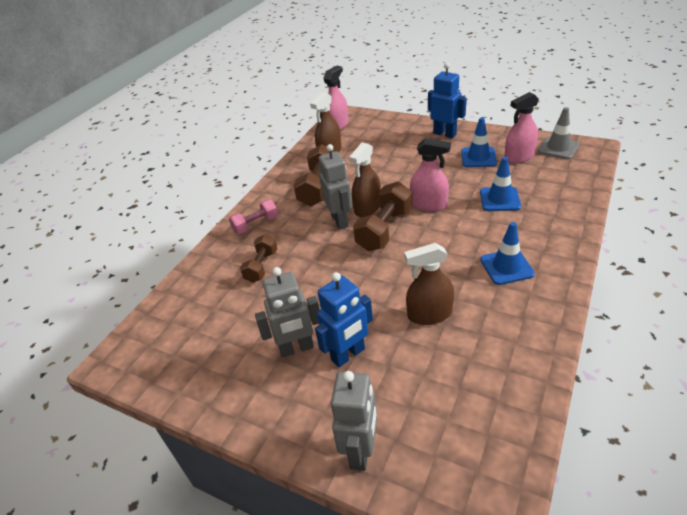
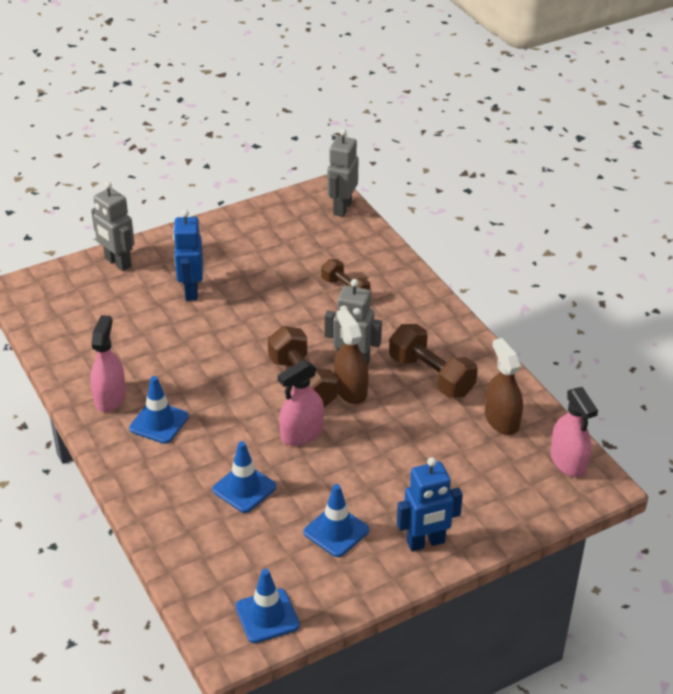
camera: 120 degrees right, 0 degrees up
pink dumbbell [229,200,278,234] -> none
grey robot [255,267,320,357] -> grey robot moved to [327,129,359,217]
brown spray bottle [404,243,454,325] -> none
pink spray bottle [504,92,539,163] -> pink spray bottle moved to [90,315,126,412]
grey traffic cone [538,107,579,159] -> blue traffic cone [235,569,300,643]

